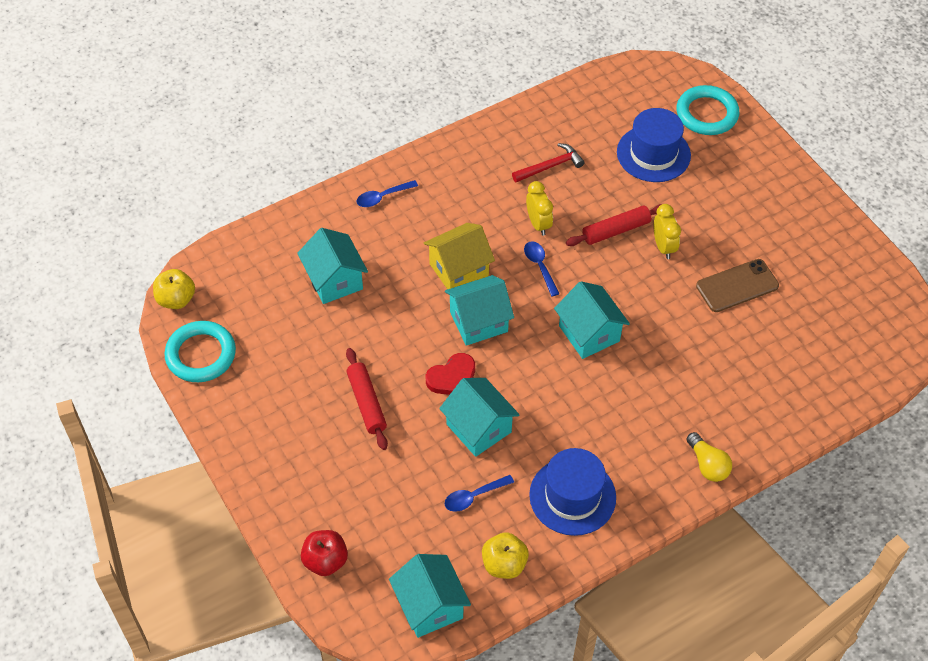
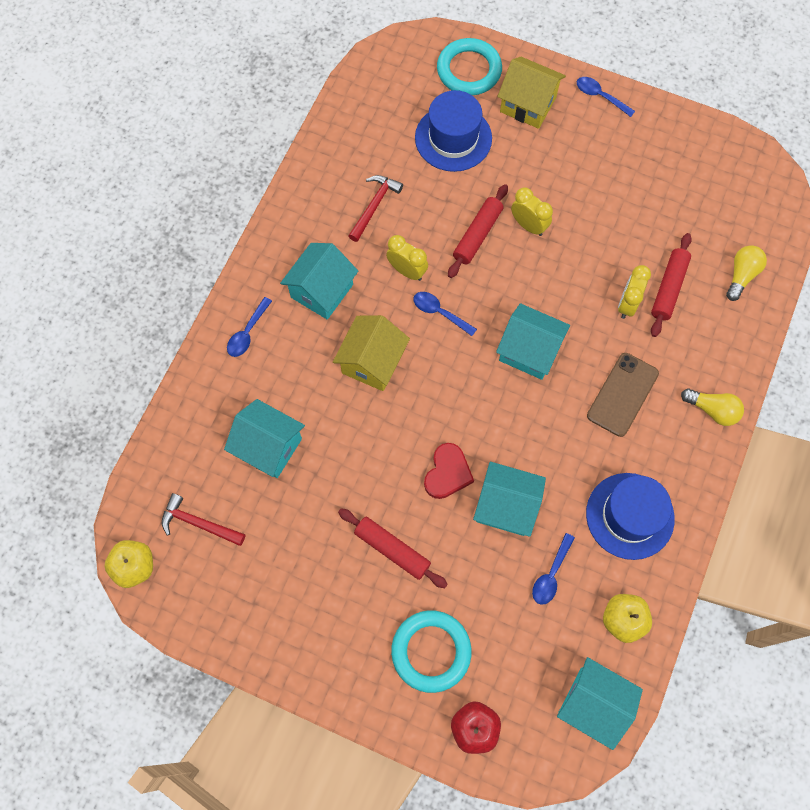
camera: 35 degrees left, 15 degrees up
turquoise ring [165,321,236,382] -> turquoise ring moved to [391,610,471,693]
turquoise house [445,275,514,346] -> turquoise house moved to [280,243,358,320]
brown phone [696,259,779,312] -> brown phone moved to [587,353,659,437]
none -> red hammer [162,493,245,546]
none -> yellow house [498,57,566,129]
none -> blue spoon [577,77,635,117]
none -> yellow clock [618,265,651,319]
none -> red rolling pin [651,233,692,337]
none -> yellow light bulb [726,245,767,301]

